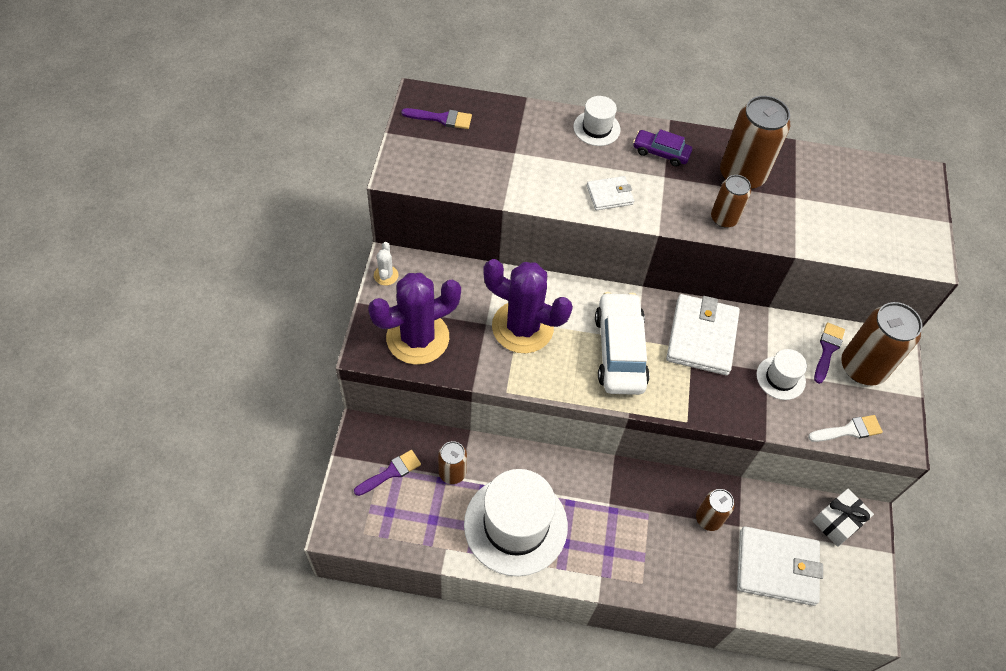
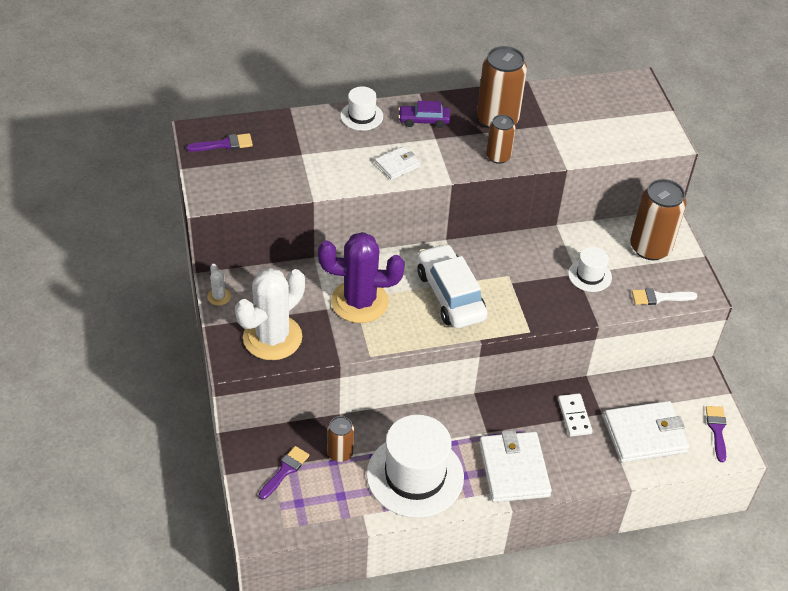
camera: 20 degrees left, 10 degrees down
purple cactus [368,273,461,365] -> white cactus [235,268,305,360]
white wallet [666,294,740,375] -> white wallet moved to [479,430,552,502]
brown can [696,489,735,531] -> white domino [558,393,593,437]
white brush [808,415,883,442] -> white brush turned 150 degrees counterclockwise [632,288,697,305]
white gift [813,489,874,547] -> none
purple brush [814,322,845,384] -> purple brush moved to [706,406,727,462]

